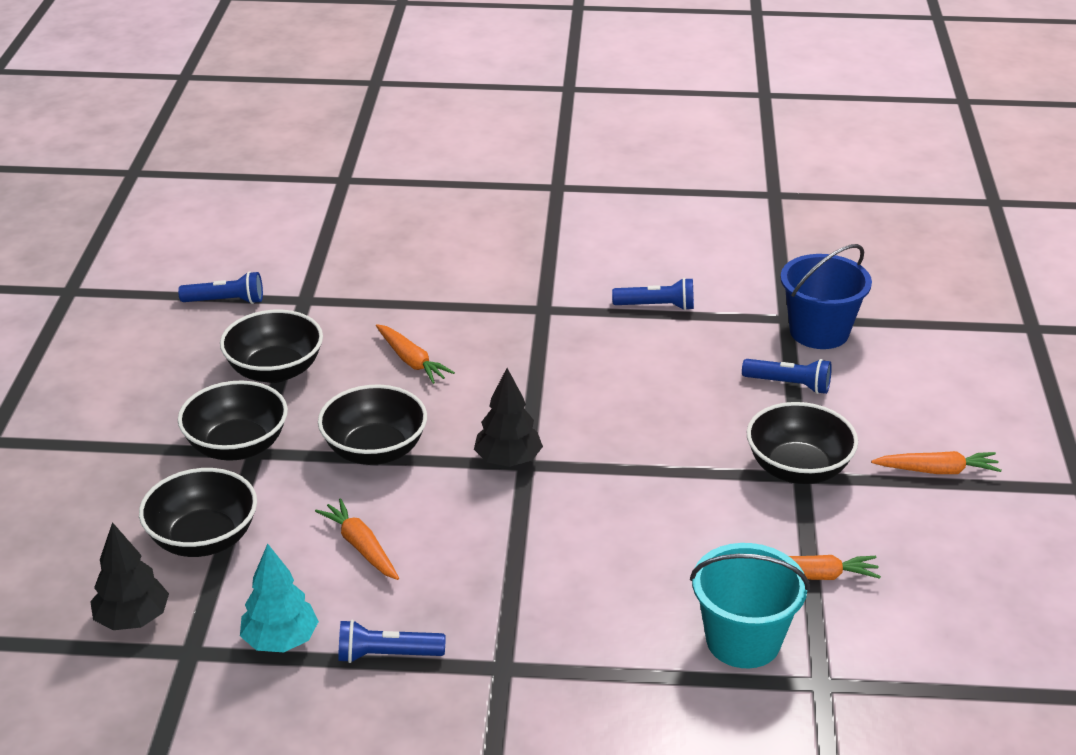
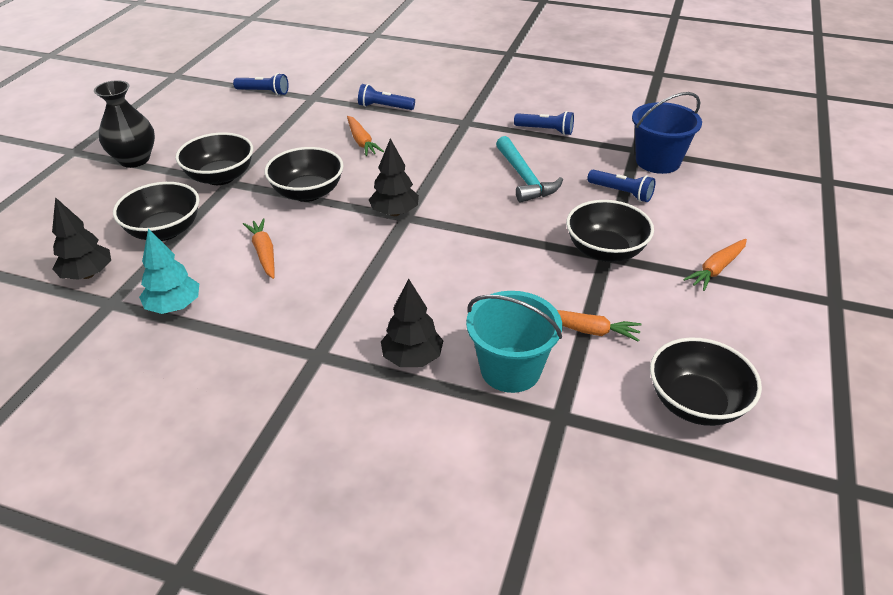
camera: 15 degrees right, 5 degrees up
black bowl [220,310,323,383] -> black bowl moved to [650,337,762,426]
blue flashlight [338,620,446,663] -> blue flashlight moved to [358,84,415,110]
orange carrot [871,451,1002,474] -> orange carrot turned 120 degrees clockwise [683,239,747,291]
none -> black vase [94,80,155,168]
none -> black tree [381,278,443,367]
none -> turquoise hammer [496,136,563,203]

